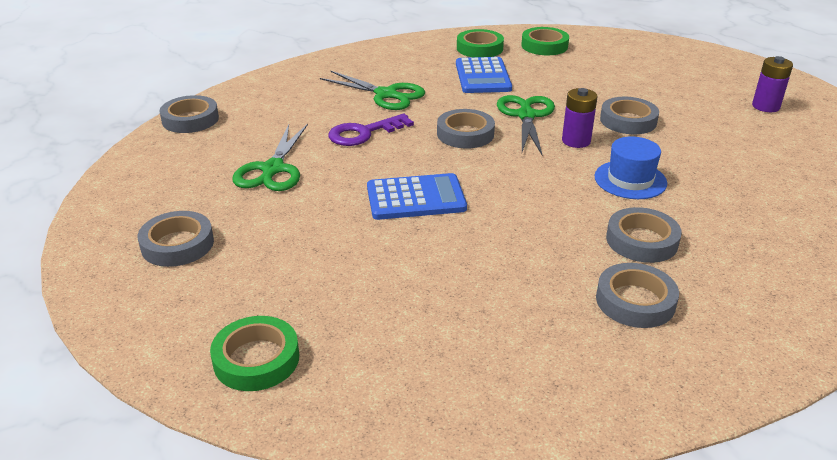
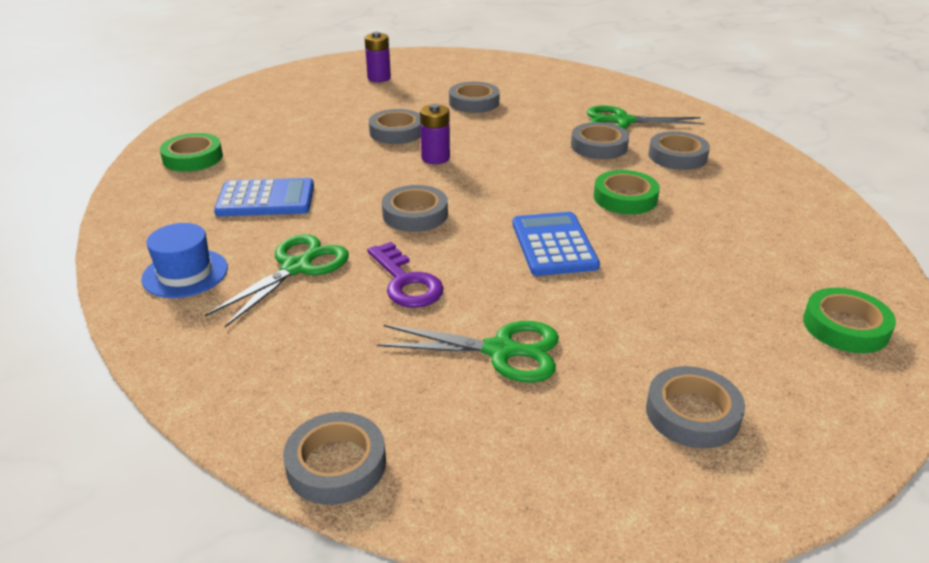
camera: 90 degrees left, 0 degrees up
green tape [457,29,504,57] -> green tape moved to [594,170,660,214]
green scissors [497,95,555,155] -> green scissors moved to [587,105,705,129]
blue hat [594,136,667,199] -> blue hat moved to [141,223,228,298]
none -> grey tape [449,82,500,113]

